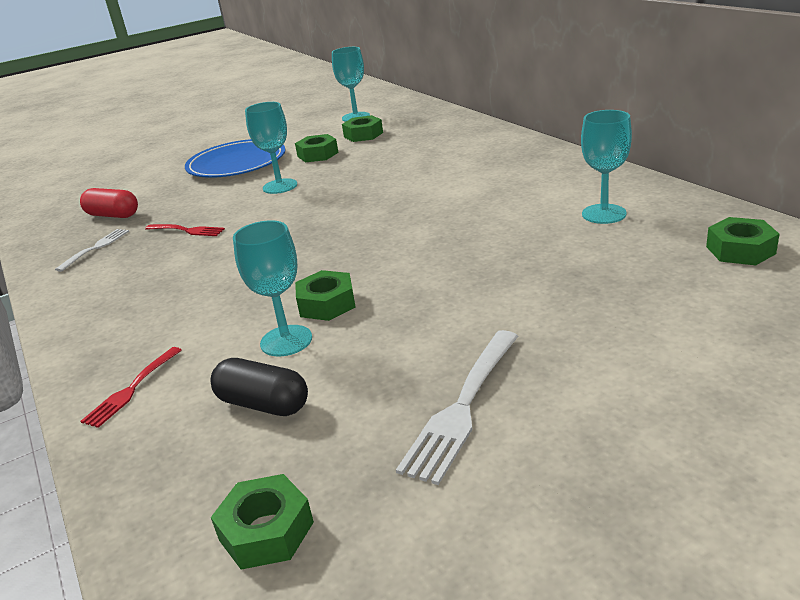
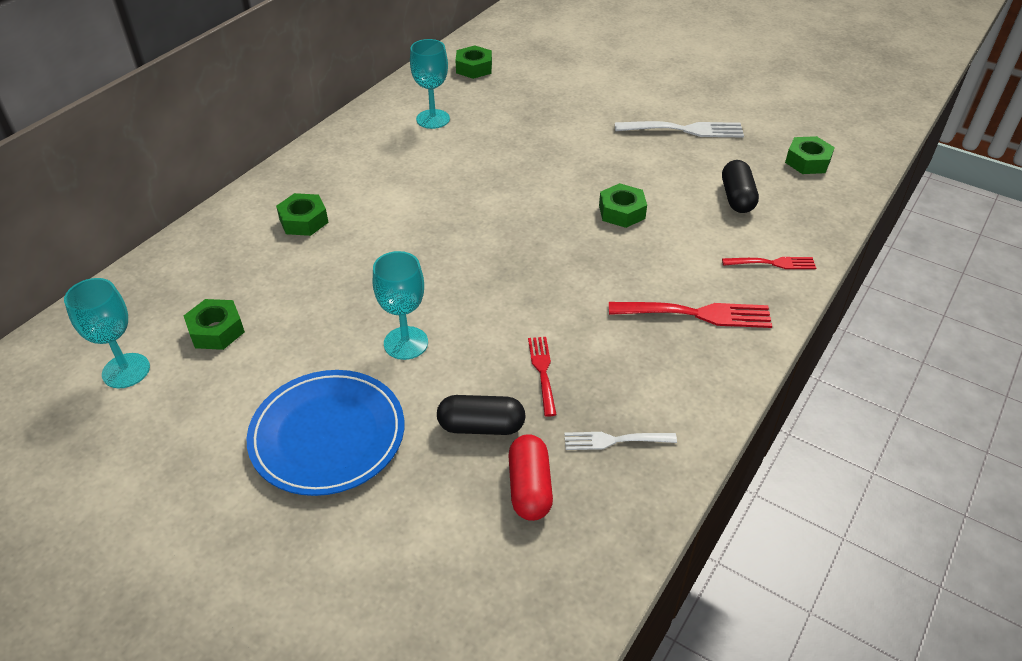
camera: 120 degrees left, 15 degrees up
turquoise goblet [233,220,312,357] -> none
green nut [295,134,338,162] -> green nut moved to [276,193,329,236]
none -> black capsule [437,395,526,435]
none -> red fork [609,302,772,328]

